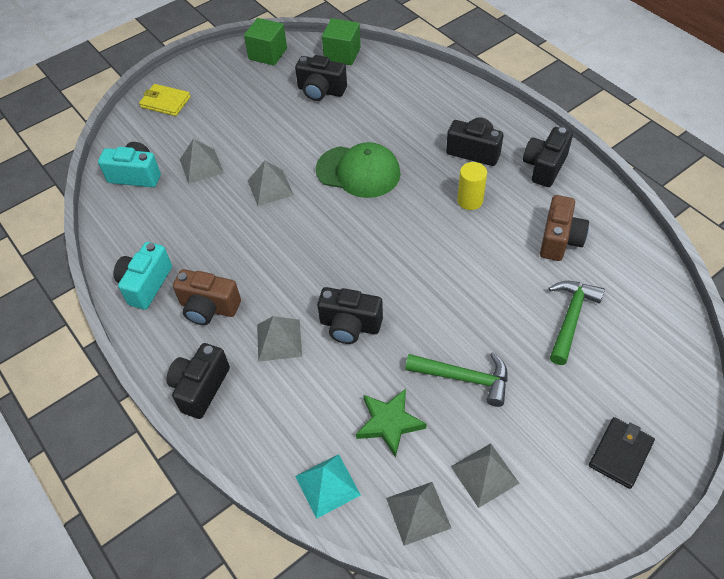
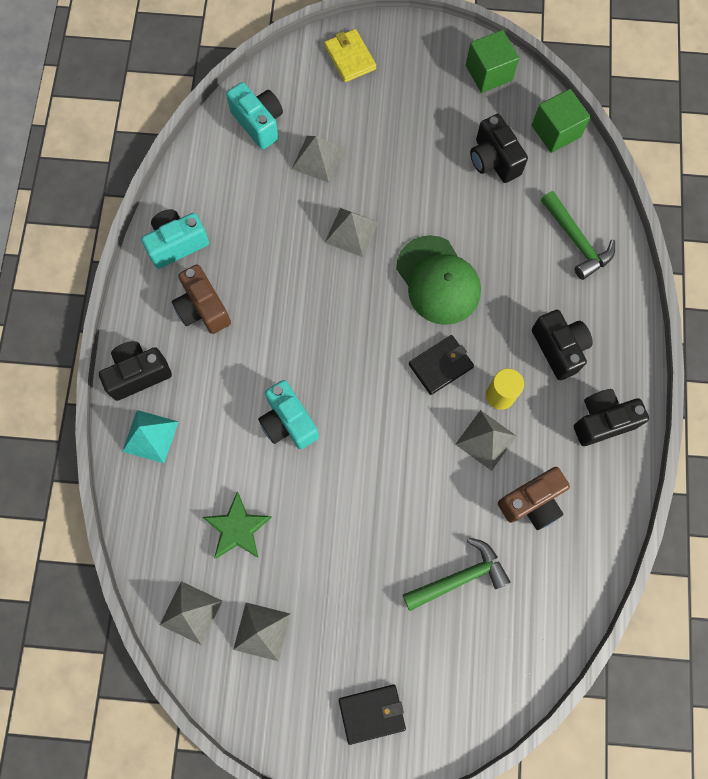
camera: 40 degrees right, 20 degrees up
grey pyramid [257,316,302,362] -> grey pyramid moved to [455,410,516,471]
turquoise pyramid [295,454,361,519] -> turquoise pyramid moved to [122,410,179,463]
black camera [317,287,383,344] -> turquoise camera [258,380,319,449]
green hammer [405,352,508,407] -> green hammer moved to [541,191,615,280]
none -> black wallet [409,335,474,395]

